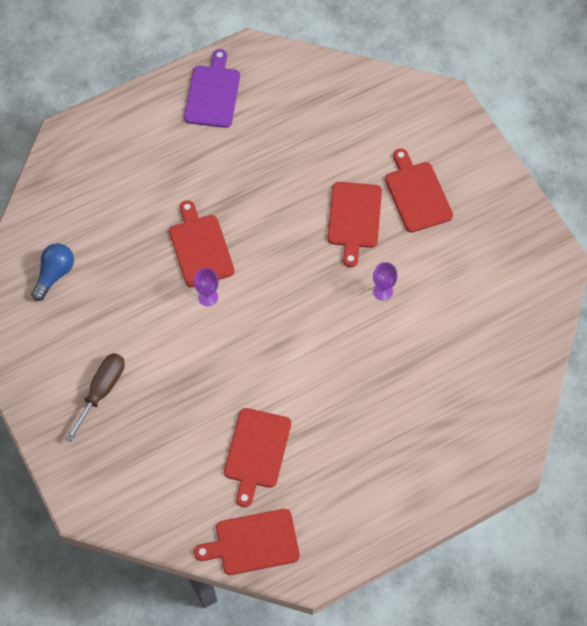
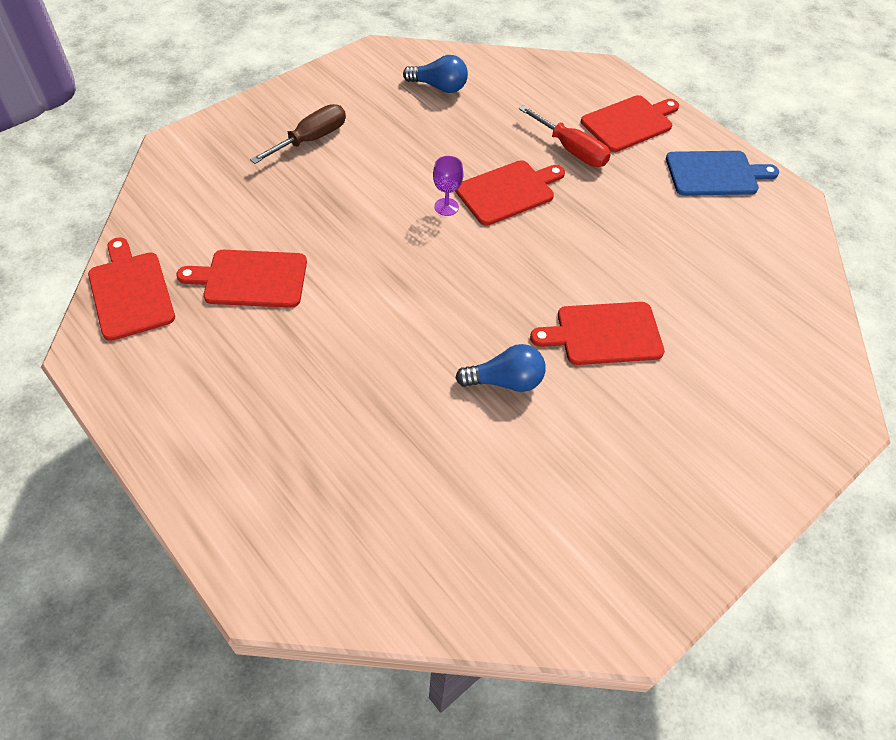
camera: 75 degrees right, 10 degrees down
brown screwdriver [65,353,125,442] -> brown screwdriver turned 60 degrees counterclockwise [250,104,346,164]
purple cutting board [184,49,240,128] -> blue cutting board [666,151,779,196]
purple goblet [373,262,398,301] -> blue light bulb [455,344,546,392]
red cutting board [385,148,453,233] -> red cutting board moved to [581,95,679,152]
none -> red screwdriver [519,105,611,167]

